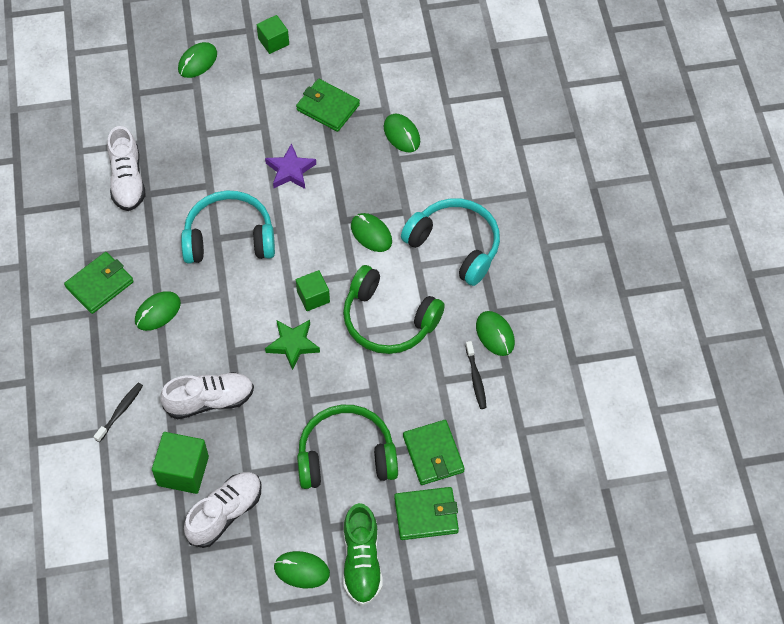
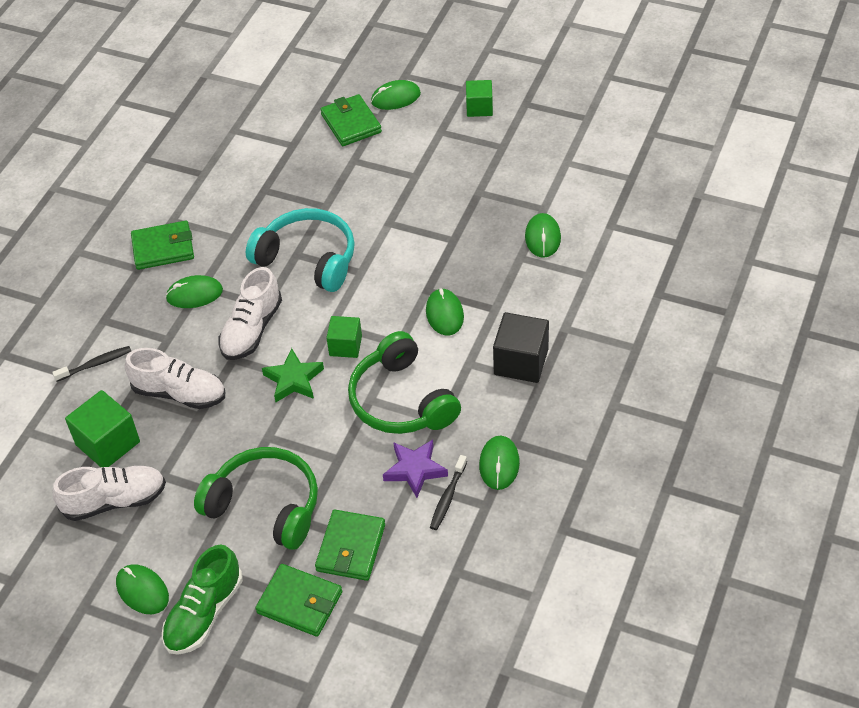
camera: 35 degrees right, 10 degrees down
white shoe [107,126,146,211] -> white shoe moved to [218,267,282,360]
purple star [265,143,316,189] -> purple star moved to [383,440,448,498]
green wallet [296,79,360,132] -> green wallet moved to [320,94,382,146]
turquoise headphones [401,198,500,286] -> black cube [493,312,549,383]

